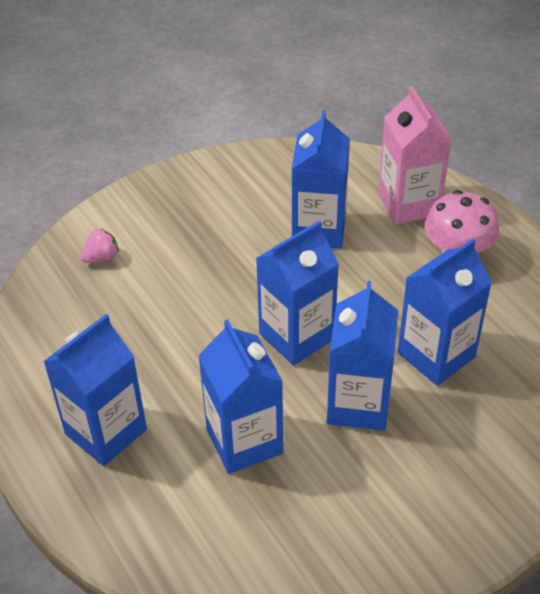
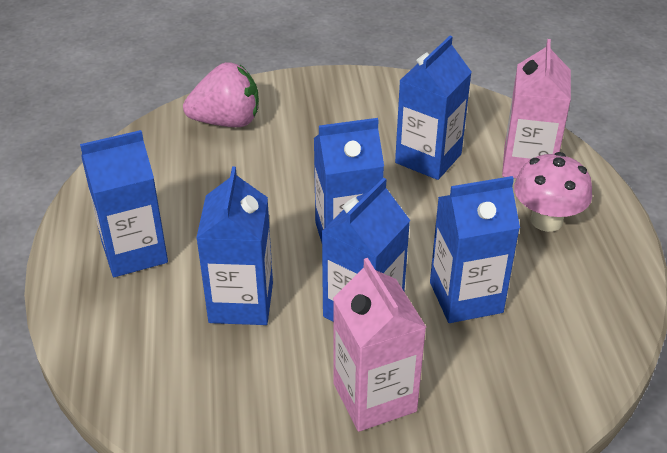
camera: 25 degrees right, 5 degrees down
pink strawberry [80,228,119,263] -> pink strawberry [183,62,259,127], size x2.08
none -> pink carton [333,258,426,432]

